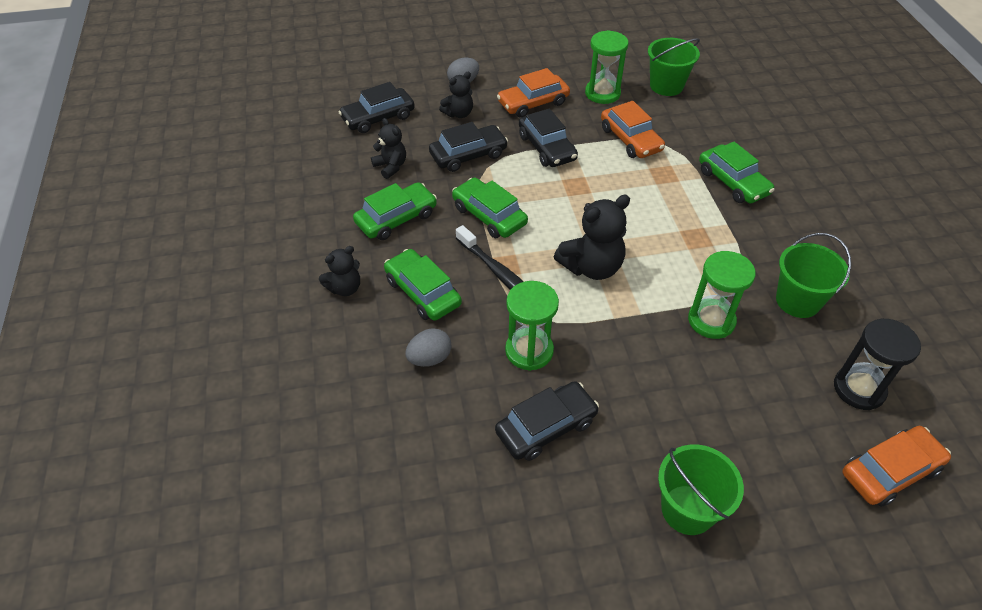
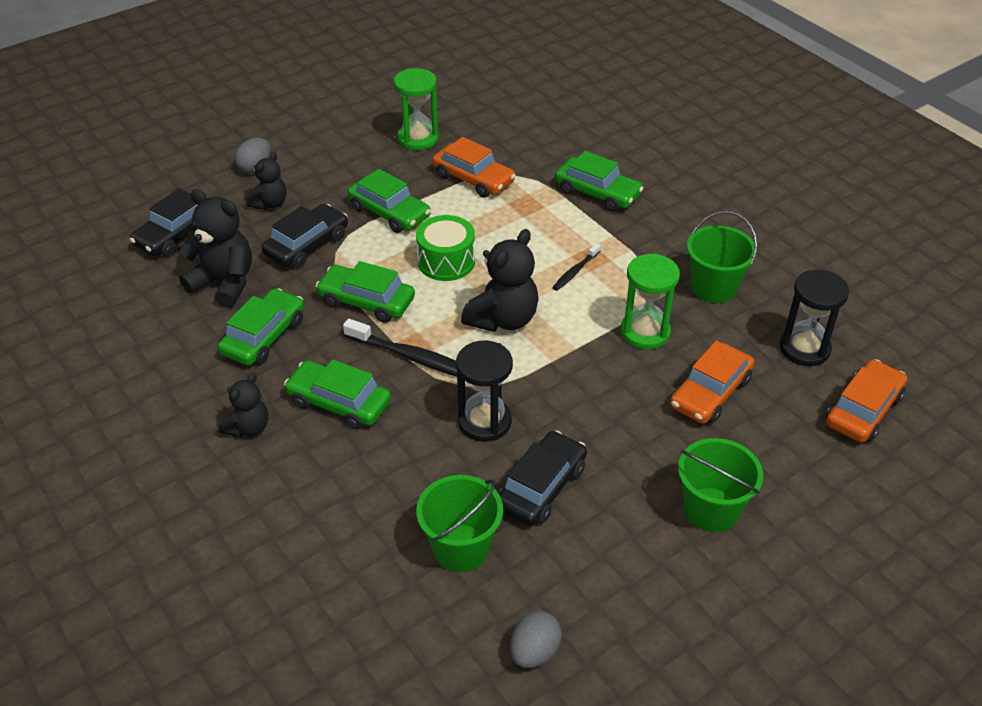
camera: 25 degrees left, 5 degrees down
black teddy bear [371,118,406,179] -> black teddy bear [179,189,252,308], size x1.66
grey egg [405,328,452,367] -> grey egg moved to [510,611,562,668]
orange car [497,68,570,118] -> orange car moved to [670,341,755,424]
green hourglass [505,281,559,371] -> black hourglass [456,341,513,442]
black car [519,109,578,167] -> green car [347,169,431,233]
green bucket [648,38,700,96] -> green bucket moved to [416,475,503,572]
none -> green drum [416,215,475,281]
none -> black toothbrush [552,243,601,291]

